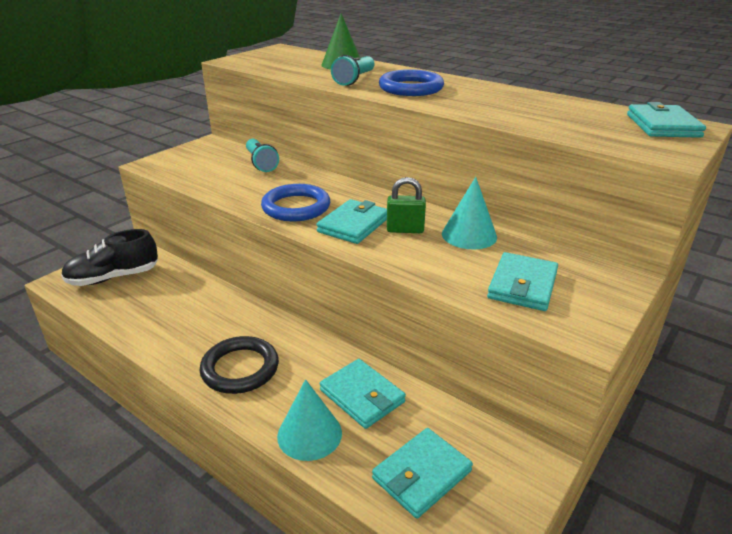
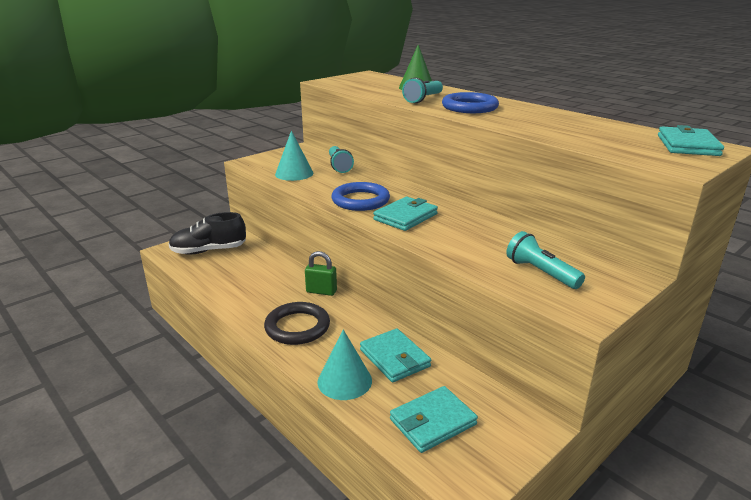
camera: 10 degrees right, 5 degrees down
green padlock [387,177,426,233] -> green padlock moved to [305,251,337,296]
turquoise cone [442,177,497,249] -> turquoise cone moved to [275,131,314,181]
turquoise wallet [487,252,558,311] -> turquoise flashlight [506,231,585,289]

